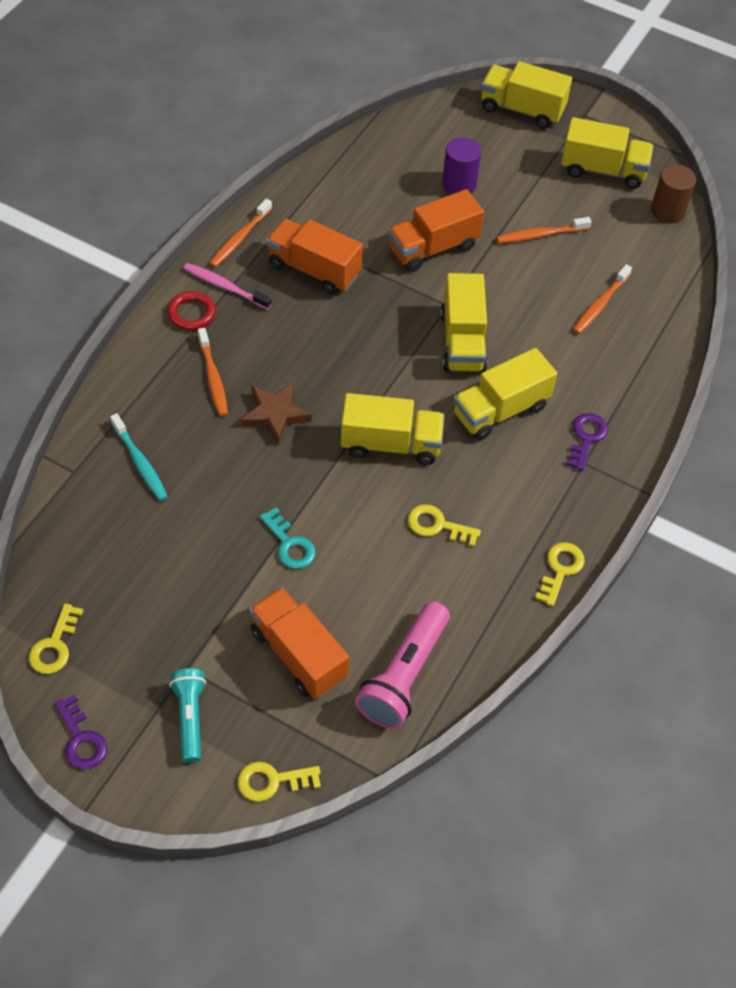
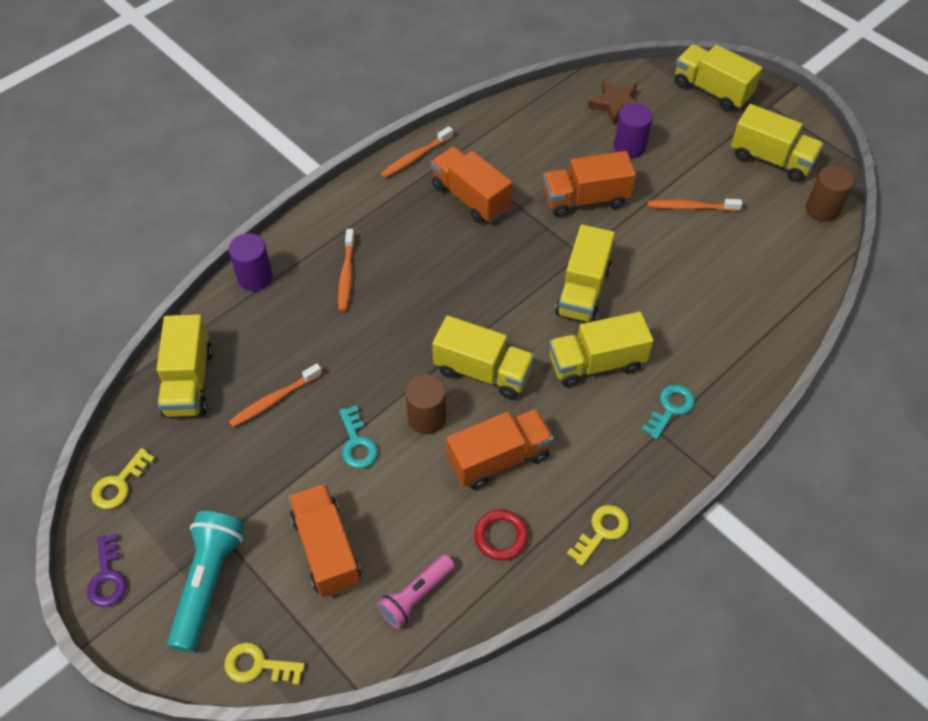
camera: 20 degrees right, 0 degrees up
turquoise toothbrush [110,413,168,501] -> none
red ring [167,291,216,331] -> red ring moved to [474,509,528,560]
turquoise flashlight [169,668,206,763] -> turquoise flashlight [167,511,245,652], size x1.55
pink toothbrush [183,263,271,310] -> none
brown star [241,383,311,445] -> brown star moved to [588,80,640,126]
pink flashlight [355,601,450,729] -> pink flashlight [377,554,455,629], size x0.64
yellow key [408,504,481,547] -> orange truck [446,409,554,490]
purple key [566,413,608,471] -> turquoise key [641,384,695,440]
orange toothbrush [573,264,632,334] -> orange toothbrush moved to [229,363,322,427]
none -> yellow truck [156,314,213,417]
none -> purple cylinder [229,233,273,291]
none -> brown cylinder [405,374,446,434]

